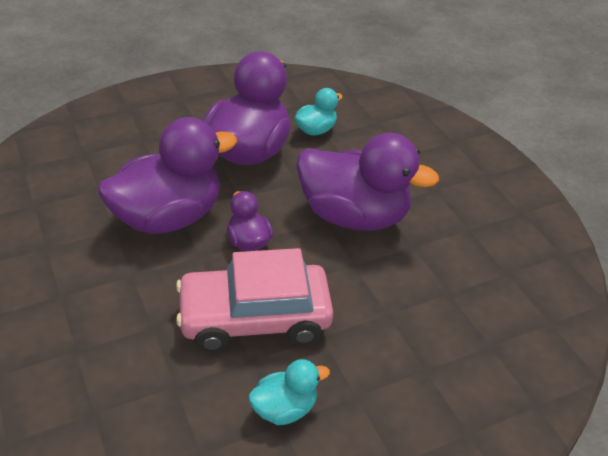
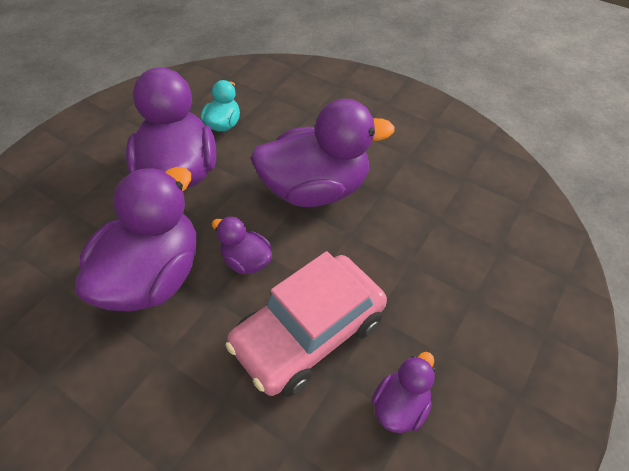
camera: 30 degrees left, 10 degrees up
turquoise duck [248,359,330,425] -> purple duck [372,352,435,433]

